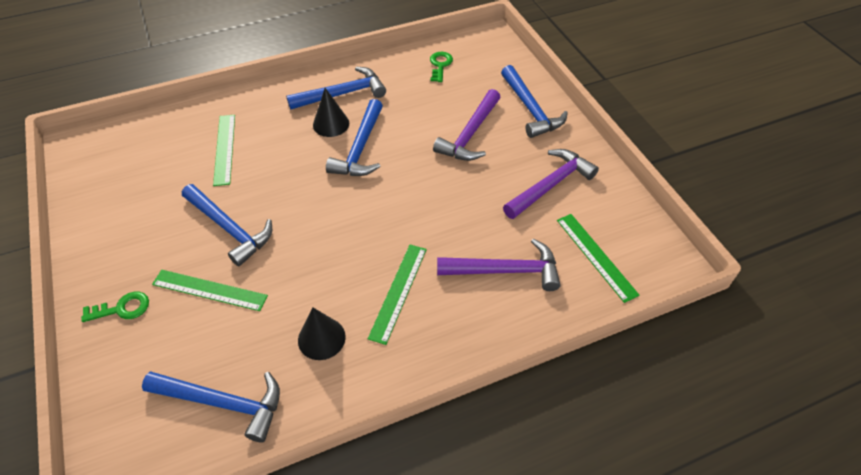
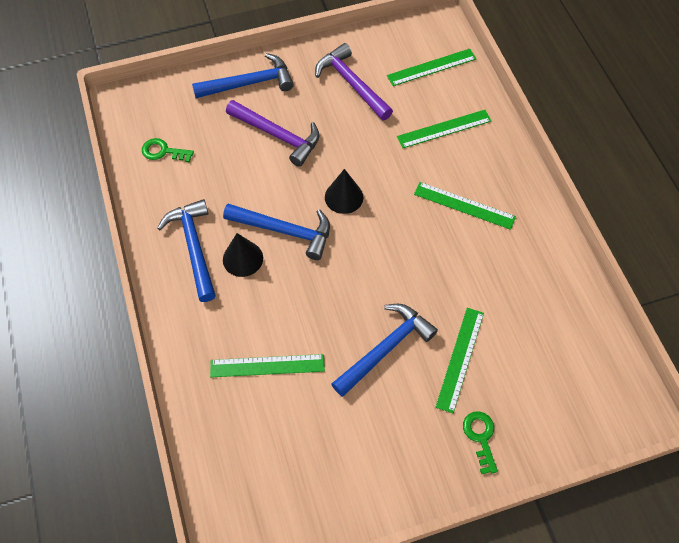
camera: 85 degrees left, 10 degrees up
blue hammer [142,371,280,442] -> none
black cone [298,308,346,360] -> black cone moved to [325,169,363,214]
purple hammer [437,239,561,291] -> green ruler [397,110,491,148]

